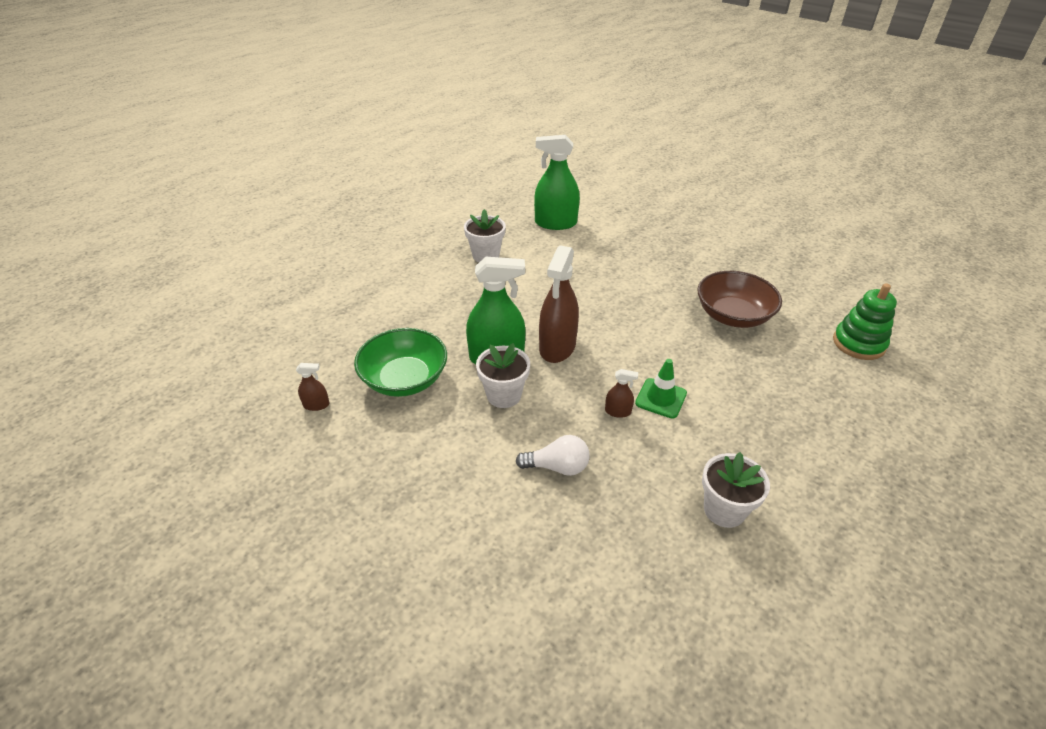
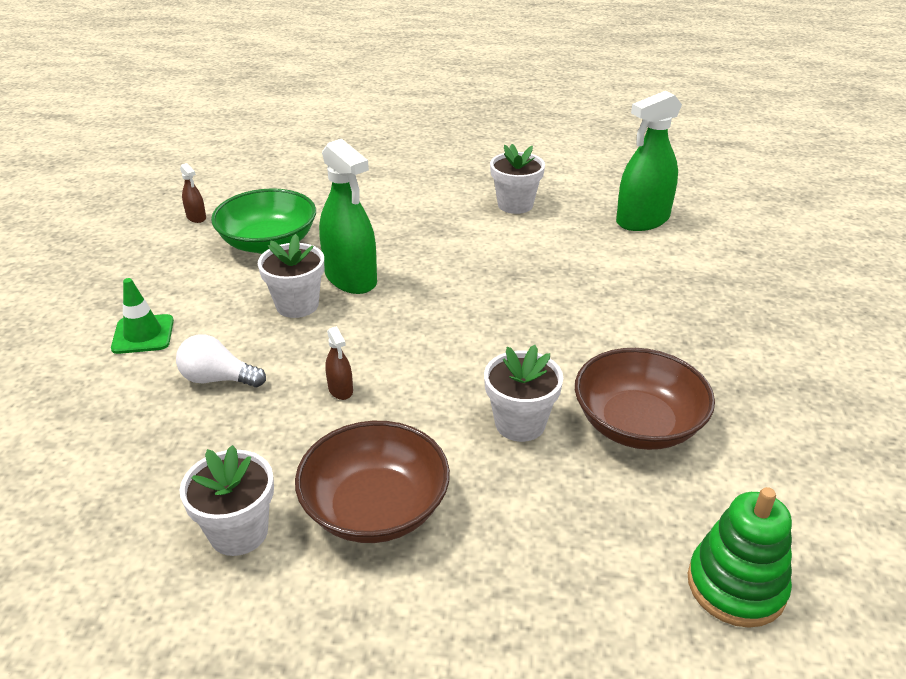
camera: 55 degrees right, 5 degrees down
white light bulb [516,435,590,476] -> white light bulb turned 135 degrees clockwise [176,334,266,387]
green spray bottle [534,135,580,230] -> green spray bottle turned 90 degrees counterclockwise [616,91,682,231]
brown spray bottle [539,245,579,363] -> none
green traffic cone [635,359,687,419] -> green traffic cone moved to [111,278,174,354]
none -> brown bowl [295,421,450,543]
none -> white flower pot [484,345,563,442]

